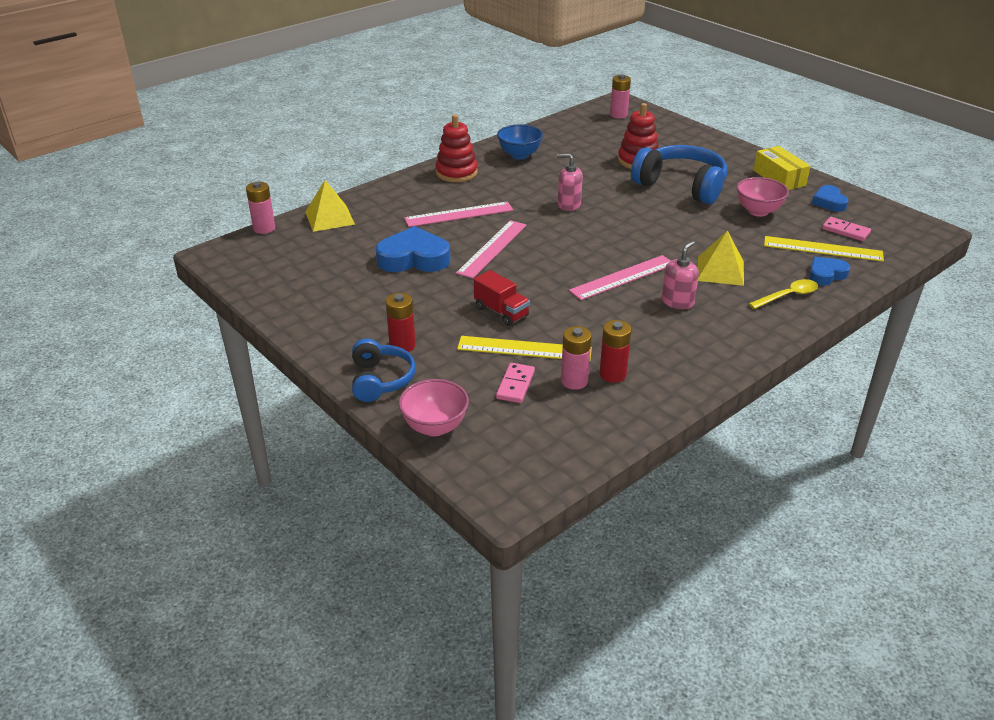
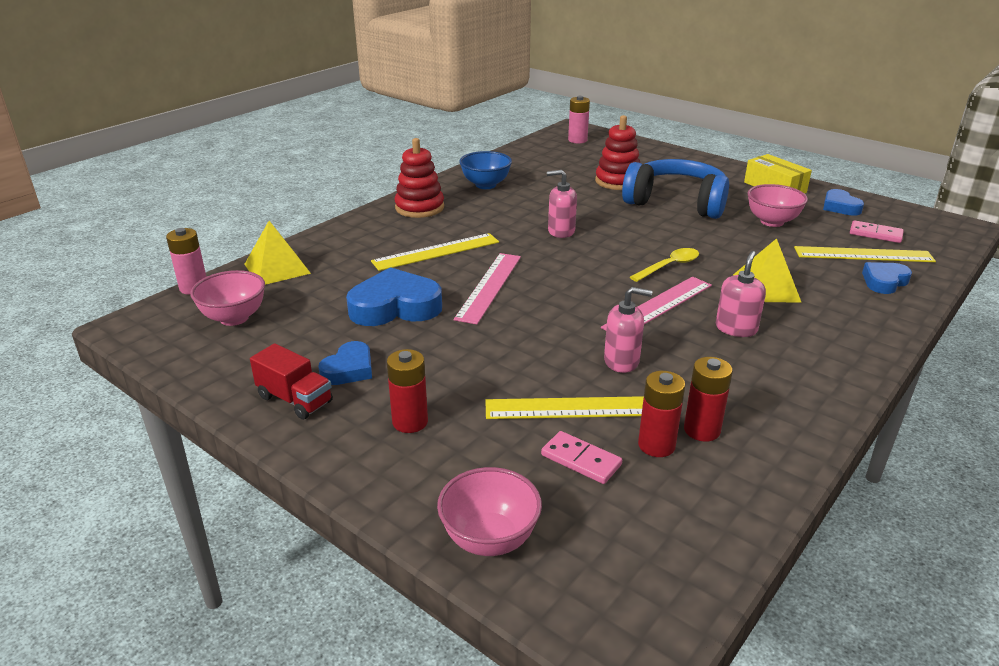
camera: 10 degrees left, 5 degrees down
blue headphones [352,338,416,402] -> none
pink ruler [404,201,513,227] -> yellow ruler [371,233,499,271]
red truck [474,270,530,326] -> red truck moved to [250,343,333,419]
pink domino [496,363,535,403] -> pink domino turned 60 degrees counterclockwise [541,431,622,484]
pink battery [561,326,592,390] -> red battery [638,371,685,457]
yellow spoon [749,279,818,309] -> yellow spoon moved to [630,248,699,282]
none -> pink bowl [190,270,265,326]
none -> blue heart [318,341,372,385]
none -> pink soap dispenser [604,287,652,373]

